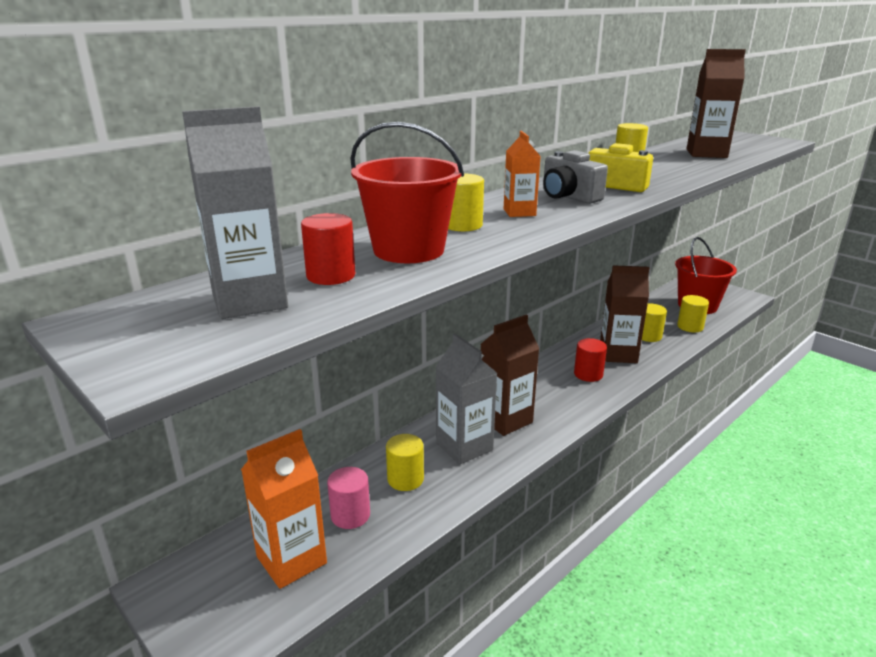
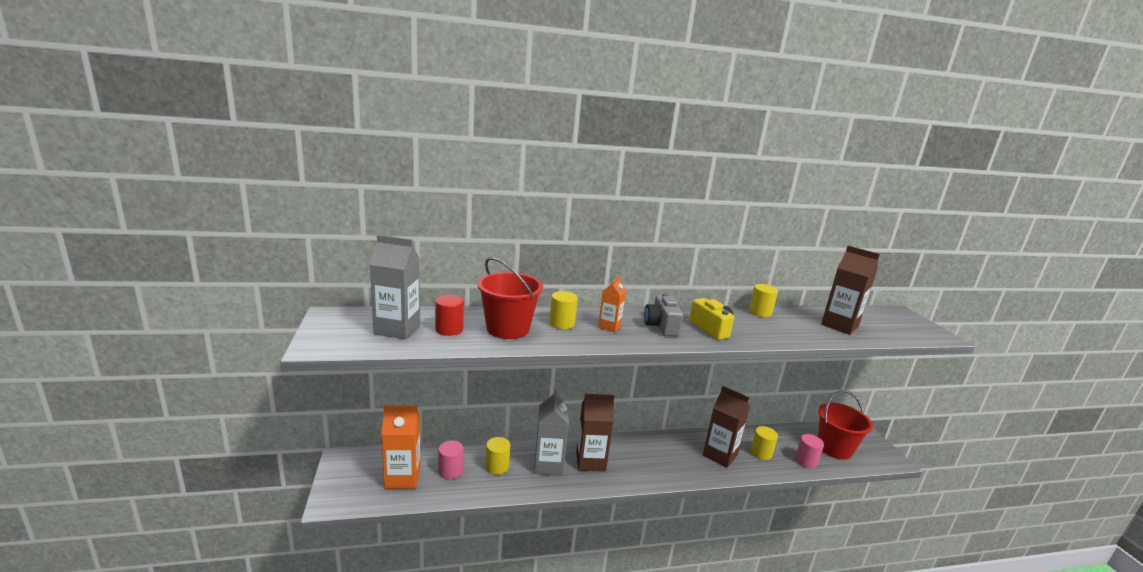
camera: 30 degrees right, 5 degrees down
red cylinder [574,338,607,382] -> none
yellow cylinder [677,295,709,332] -> pink cylinder [795,434,824,468]

